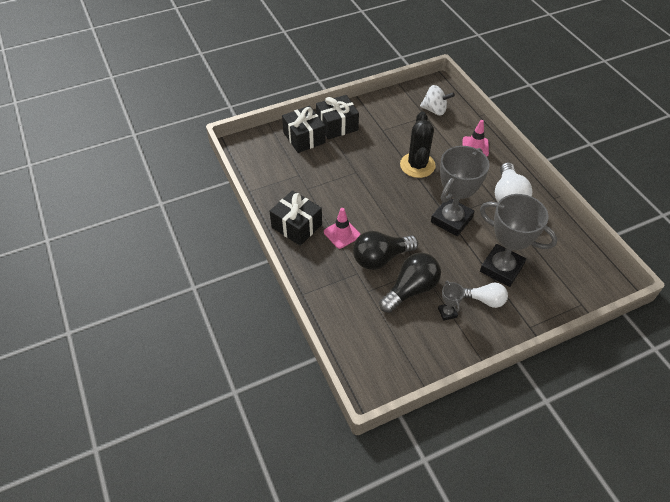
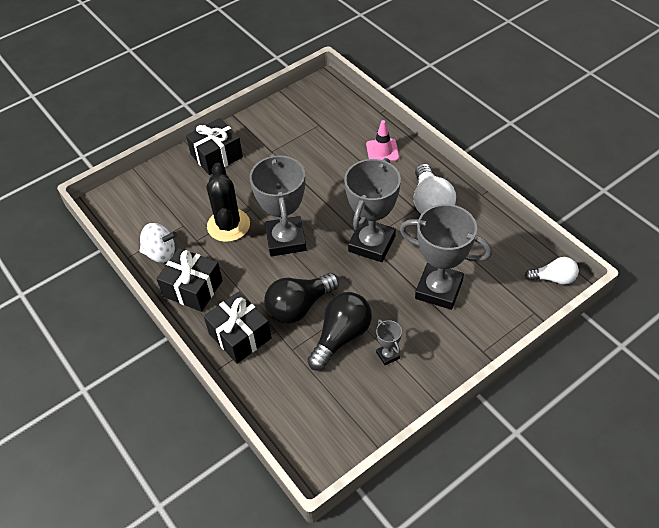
camera: 10 degrees left, 0 degrees up
black gift [282,106,326,153] -> black gift moved to [204,292,271,364]
pink traffic cone [324,208,361,249] -> none
black cactus [400,111,436,178] -> black cactus moved to [207,163,250,242]
white spinning top [420,85,455,116] -> white spinning top moved to [140,223,177,263]
white light bulb [463,283,508,308] -> white light bulb moved to [525,257,579,285]
none -> grey trophy [250,154,307,257]

